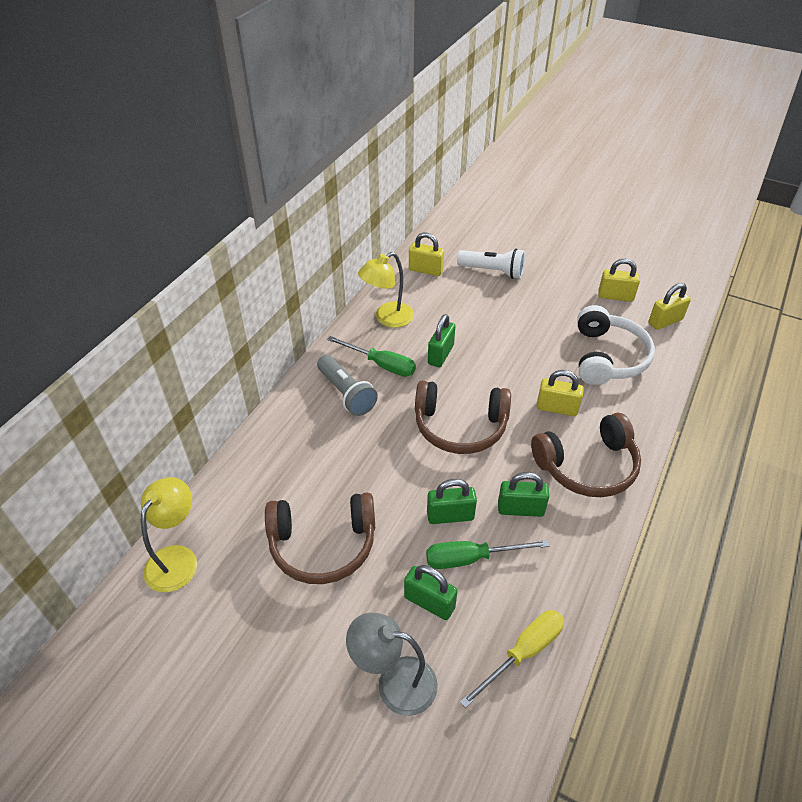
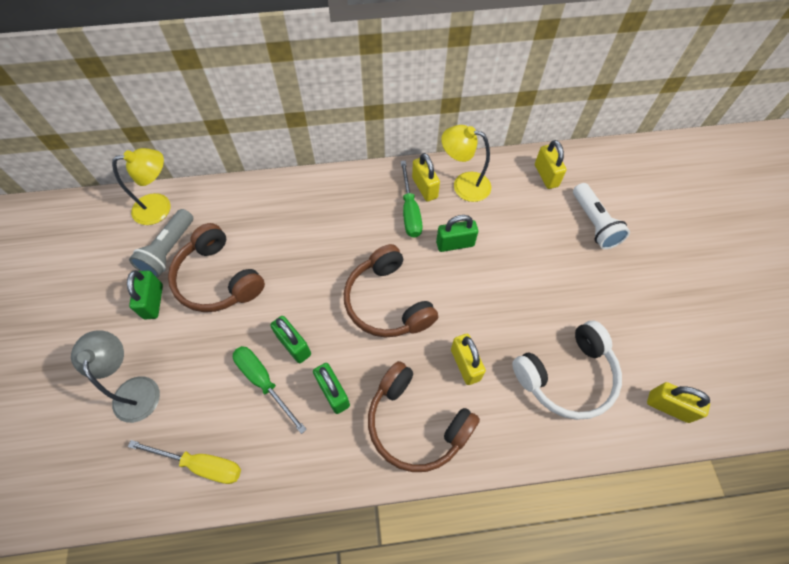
camera: 55 degrees right, 15 degrees up
grey flashlight [317,355,378,416] -> grey flashlight moved to [129,209,193,278]
green padlock [404,565,458,620] -> green padlock moved to [127,270,163,319]
yellow padlock [598,259,640,302] -> yellow padlock moved to [412,153,440,202]

